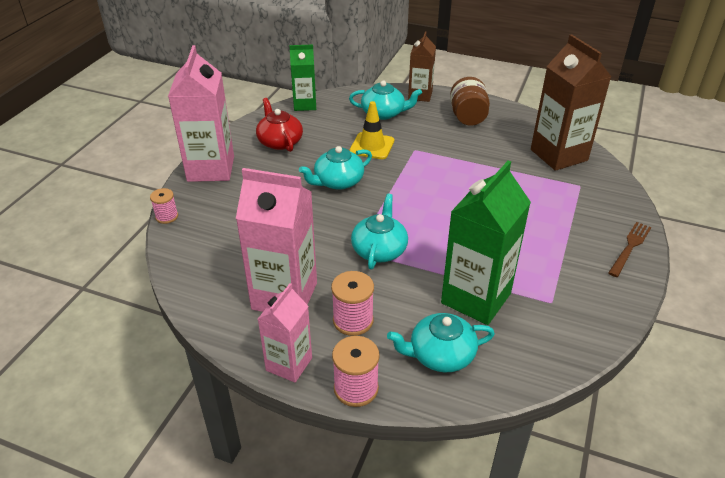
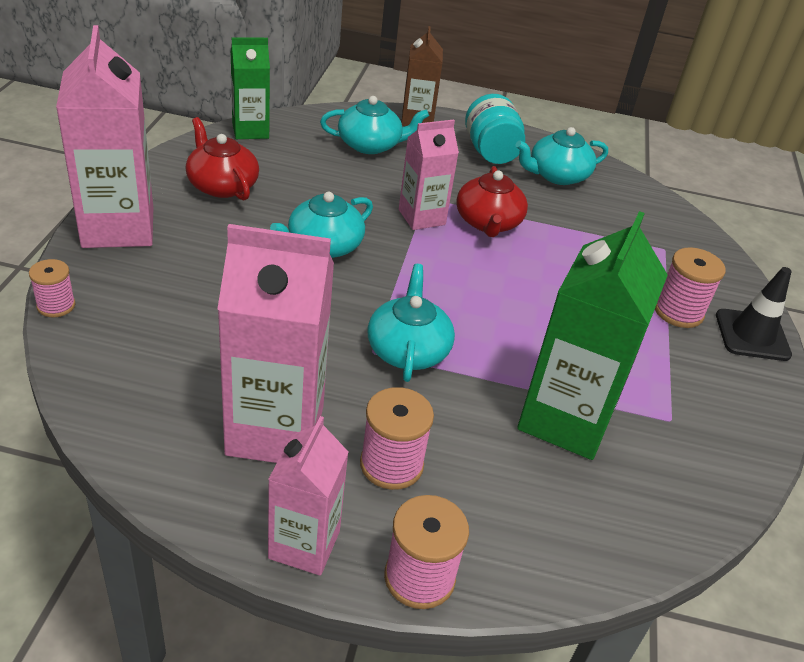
camera: 15 degrees left, 0 degrees up
yellow traffic cone [350,101,394,159] -> none
turquoise teapot [387,313,495,372] -> turquoise teapot moved to [516,127,608,185]
brown jar [450,77,490,126] -> turquoise jar [465,94,525,164]
brown carton [531,34,611,171] -> none
brown fork [608,222,651,277] -> black traffic cone [716,267,792,361]
none -> pink carton [399,119,459,230]
none -> red teapot [456,166,528,237]
none -> pink spool [655,247,726,328]

